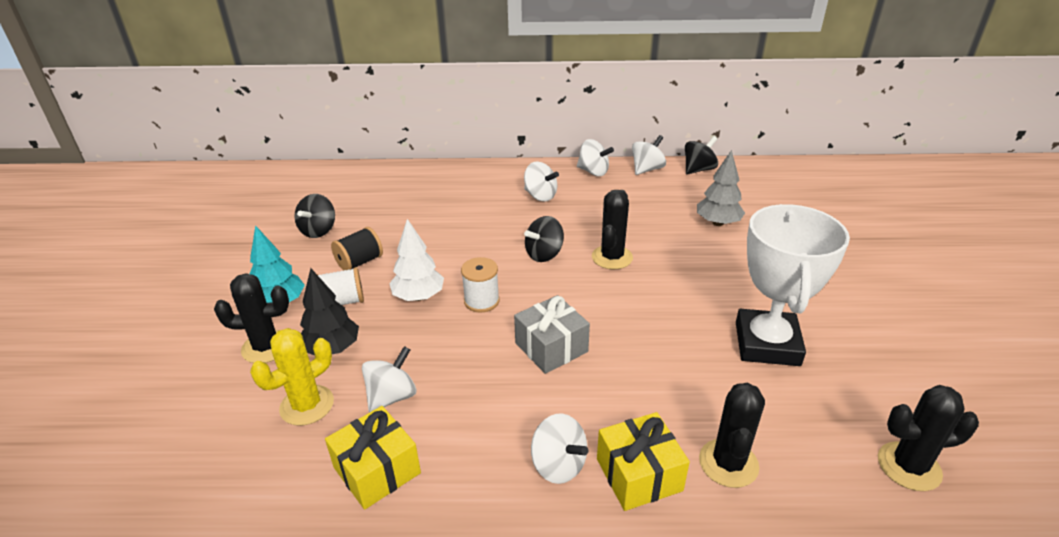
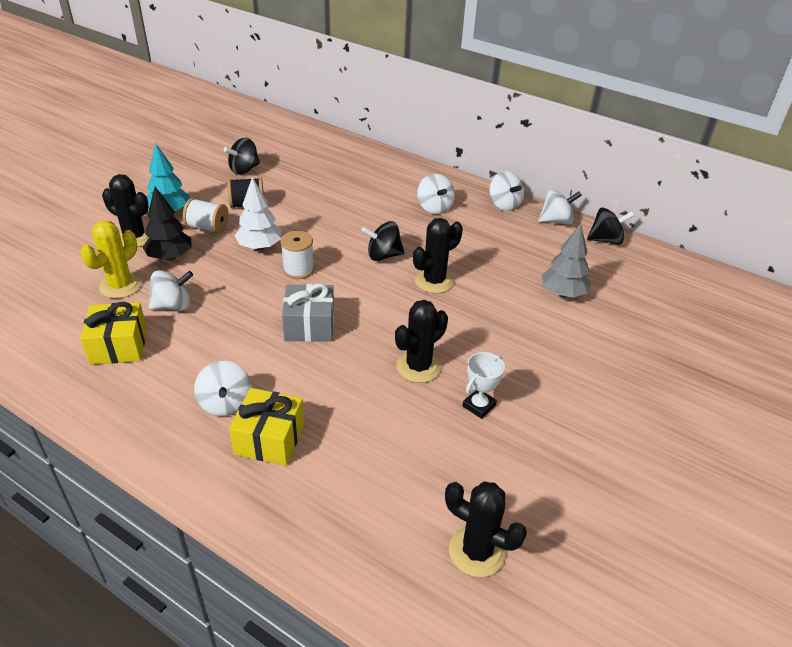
camera: 30 degrees right, 5 degrees up
yellow cactus [250,328,334,426] -> yellow cactus turned 45 degrees counterclockwise [80,220,142,299]
black cactus [699,383,765,488] -> black cactus moved to [395,300,448,383]
white trophy [736,204,850,366] -> white trophy [463,352,505,419], size x0.43

